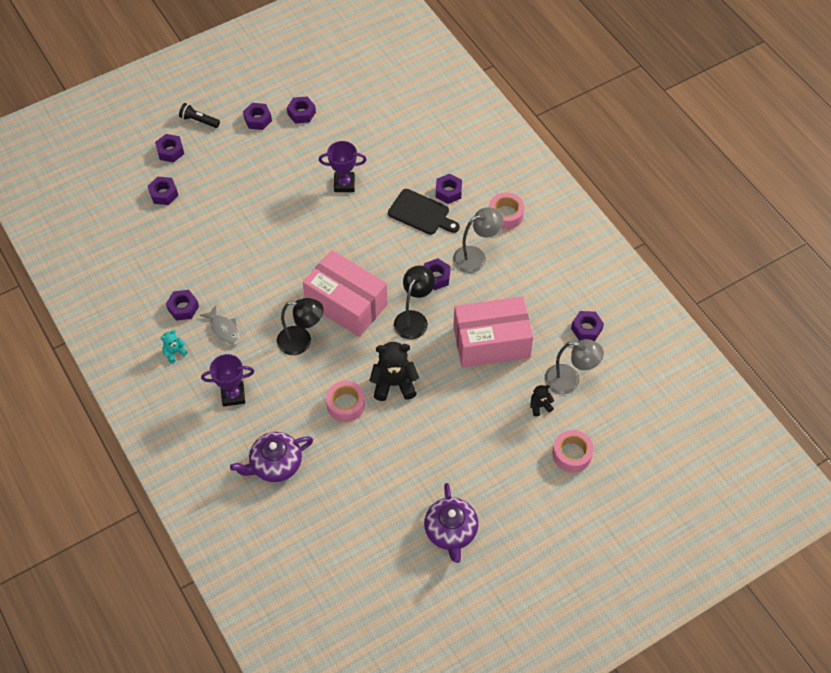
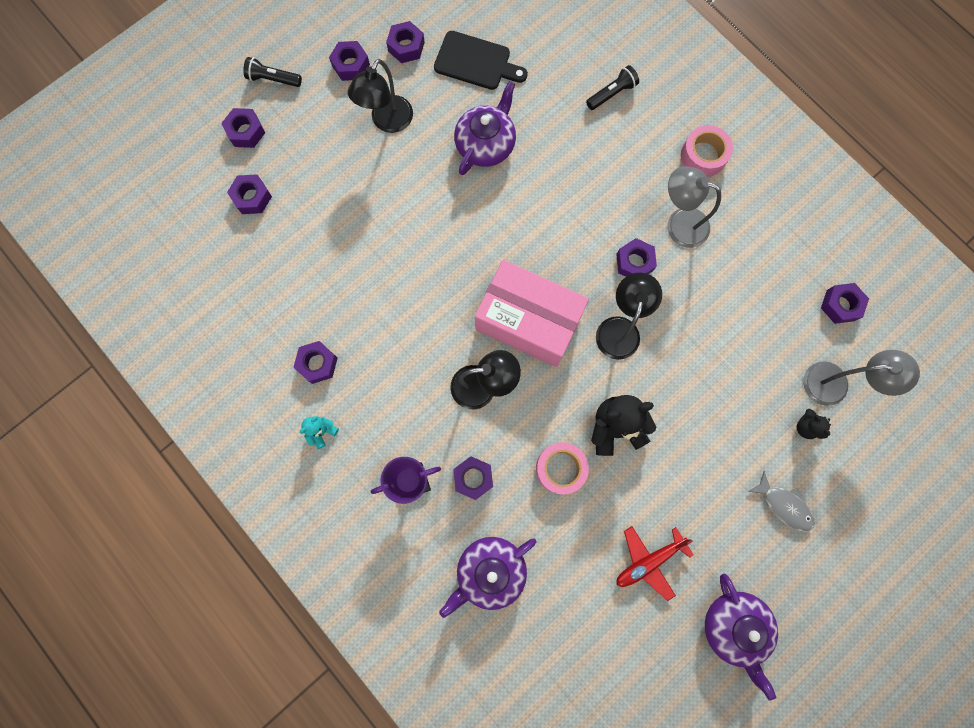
camera: 10 degrees left, 20 degrees up
grey fish [200,305,240,345] -> grey fish moved to [747,471,815,532]
purple trophy [319,141,366,192] -> purple teapot [454,81,516,175]
black cutting board [388,189,460,235] -> black cutting board moved to [434,31,528,90]
purple nut [436,174,462,204] -> purple nut moved to [453,456,493,500]
grey lamp [453,208,503,273] -> grey lamp turned 120 degrees counterclockwise [668,166,721,248]
pink box [453,296,533,368] -> none
black teddy bear [530,385,554,416] -> black teddy bear turned 90 degrees counterclockwise [797,409,831,439]
pink tape [552,430,594,473] -> none
none -> black lamp [348,59,413,133]
none -> black flashlight [586,65,639,110]
none -> red plane [616,526,694,601]

